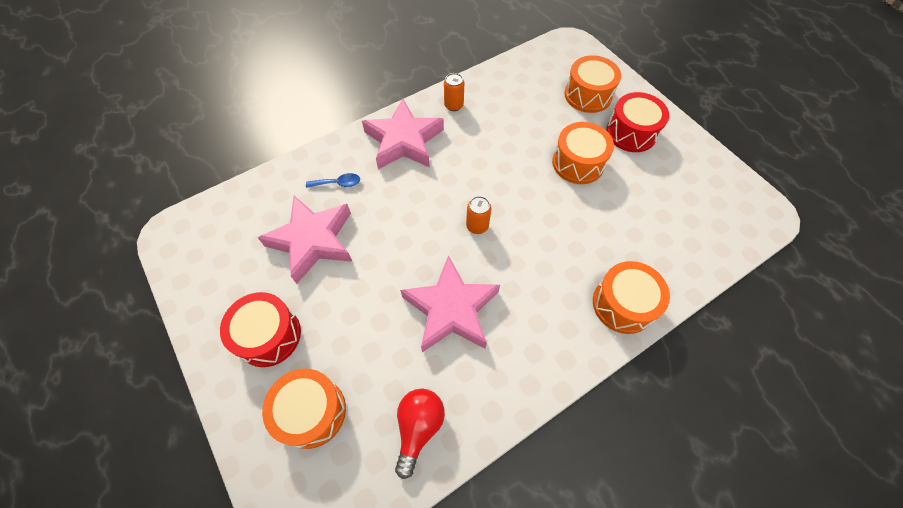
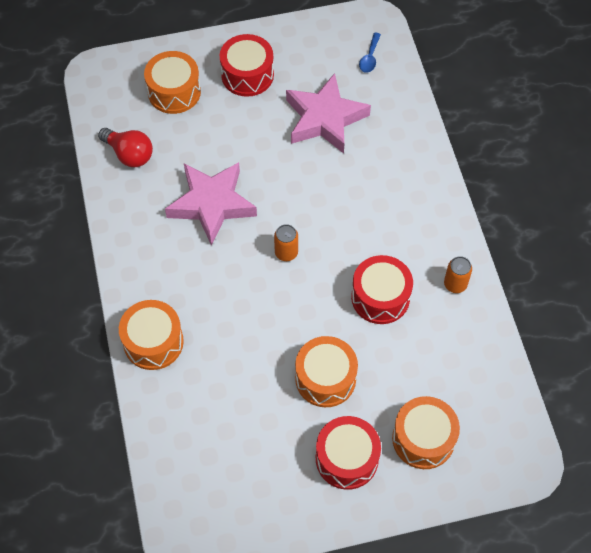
camera: 110 degrees right, 0 degrees up
blue spoon [306,173,360,188] -> blue spoon moved to [359,33,381,73]
pink star [362,99,444,169] -> none
none -> red drum [351,255,413,324]

